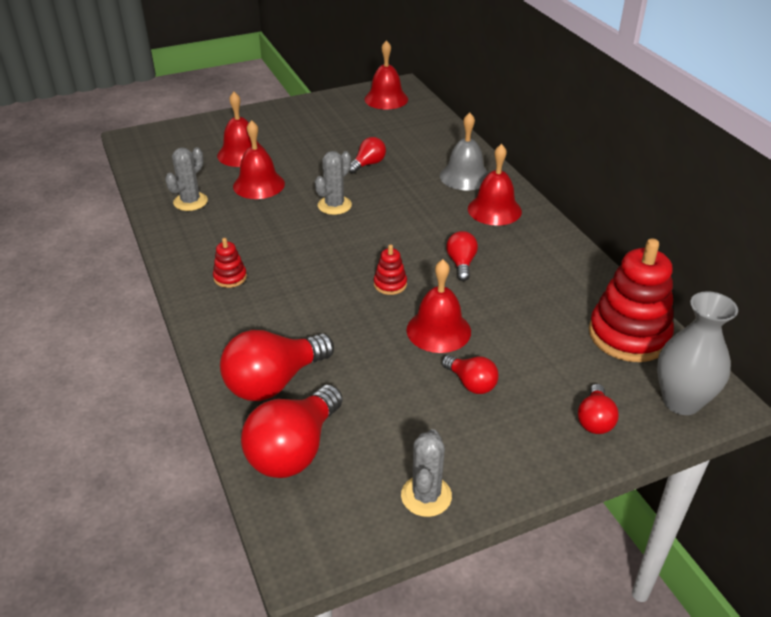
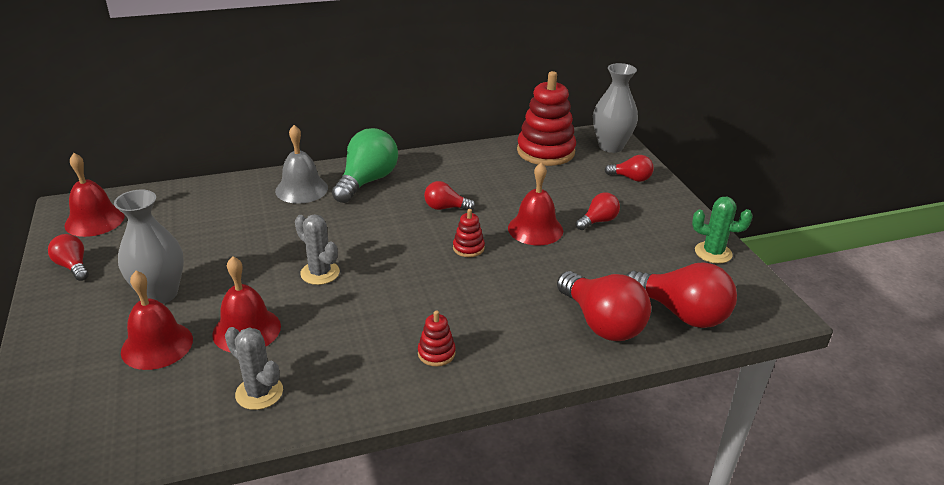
camera: 85 degrees left, 5 degrees down
red light bulb [349,137,386,174] -> red light bulb moved to [48,234,89,281]
grey cactus [401,429,452,517] -> green cactus [692,197,752,264]
red bell [468,144,522,226] -> green light bulb [332,128,398,203]
none -> grey vase [114,190,184,304]

